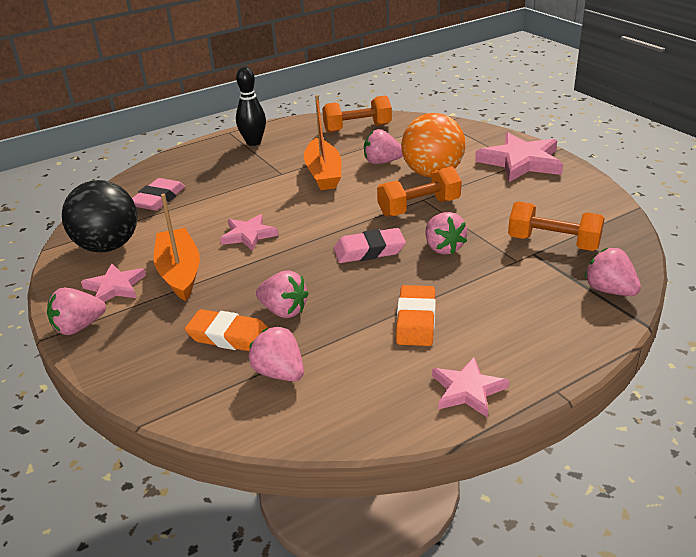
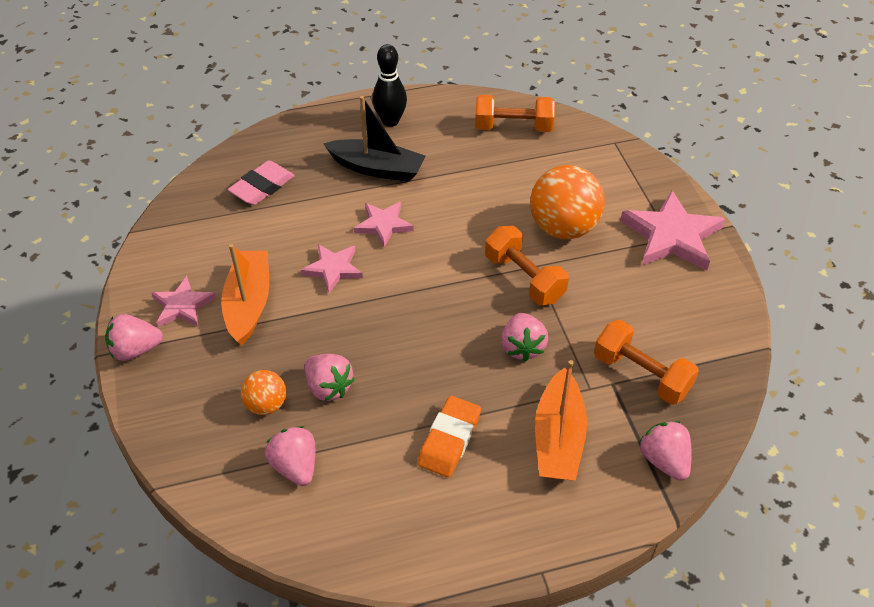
camera: 15 degrees right, 15 degrees up
black ball [62,180,138,252] -> none
orange eraser [185,309,269,351] -> orange ball [241,370,286,415]
orange boat [304,95,341,190] -> orange boat moved to [535,360,587,481]
pink eraser [334,228,406,263] -> none
pink strawberry [364,129,403,164] -> none
orange dumbbell [377,166,461,217] -> orange dumbbell turned 60 degrees clockwise [485,226,569,305]
pink star [432,357,509,418] -> pink star moved to [354,202,414,248]
none -> black boat [324,96,425,181]

